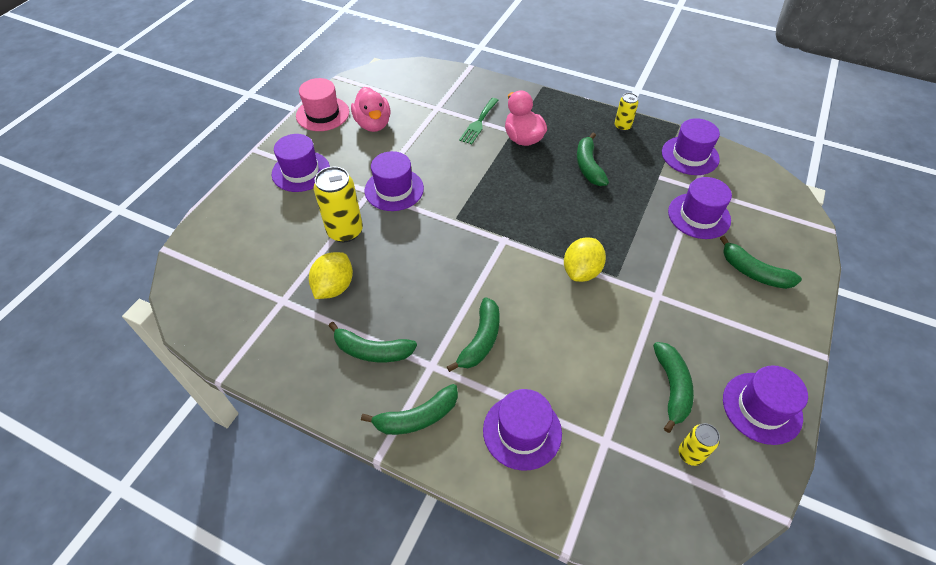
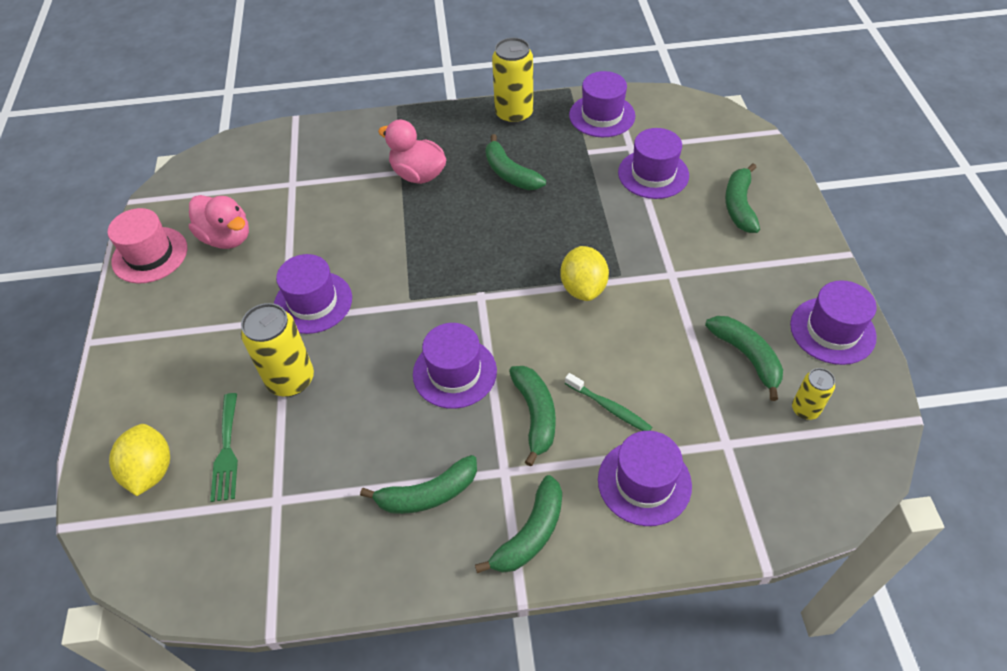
camera: 30 degrees left, 0 degrees up
purple hat [272,134,330,192] -> purple hat moved to [413,323,497,409]
yellow lemon [309,252,353,299] -> yellow lemon moved to [109,424,170,496]
green fork [459,98,499,144] -> green fork moved to [210,393,238,502]
yellow can [614,93,639,131] -> yellow can [492,38,533,124], size x1.80
green banana [720,236,802,289] -> green banana turned 90 degrees clockwise [725,163,760,233]
none -> green toothbrush [565,373,652,431]

